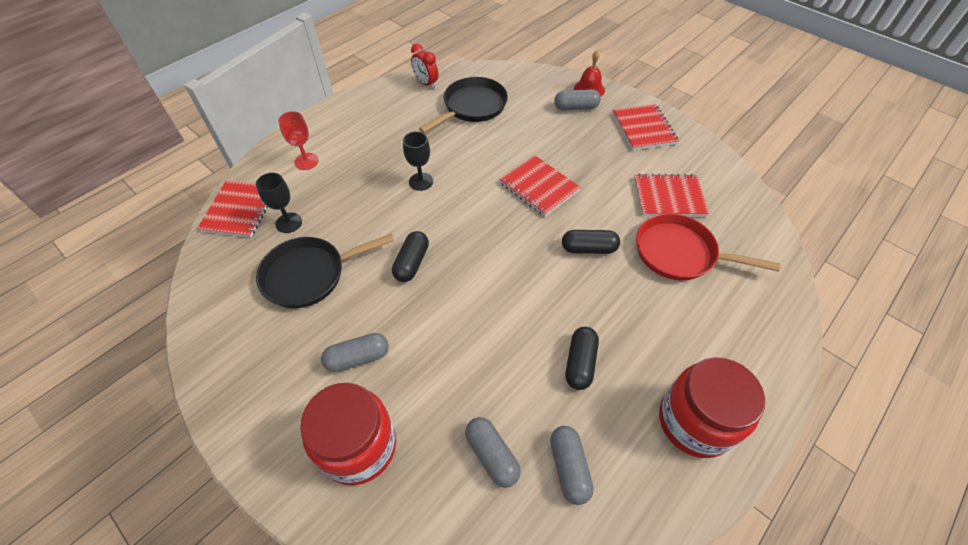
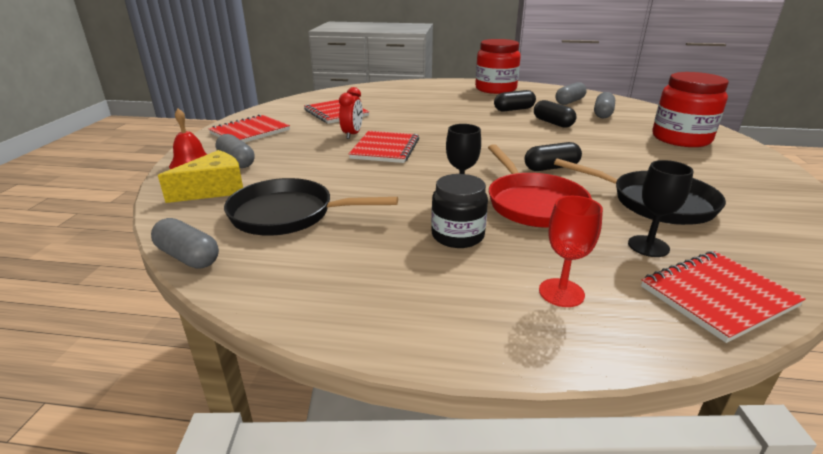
camera: 125 degrees left, 25 degrees down
grey capsule [321,333,389,372] -> grey capsule moved to [151,218,219,269]
red clock [411,44,439,89] -> red clock moved to [339,87,363,139]
black capsule [562,230,620,254] -> black capsule moved to [534,100,577,128]
red pan [636,213,780,281] -> red pan moved to [488,144,592,228]
none -> yellow cheese [158,150,243,203]
none -> black jar [431,174,488,248]

